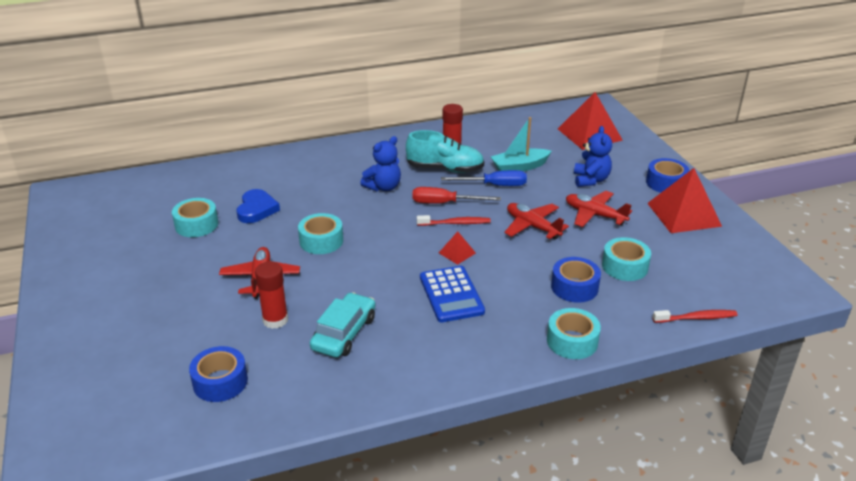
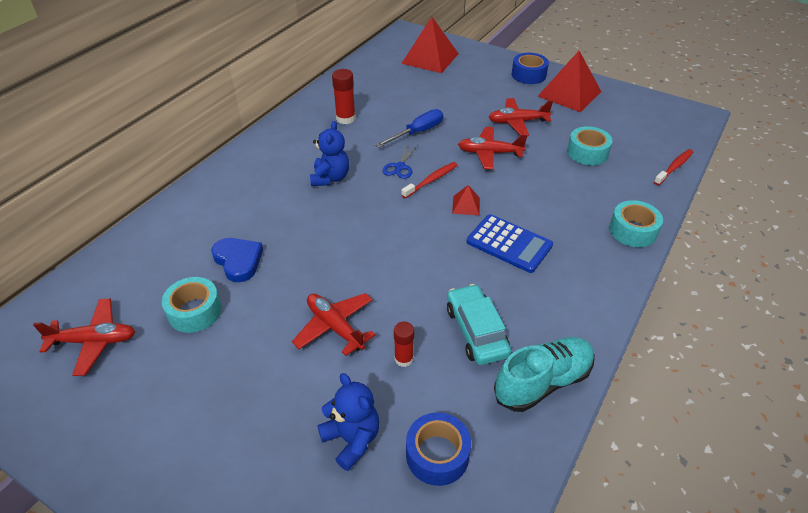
camera: 40 degrees left, 10 degrees up
red glue stick [255,261,288,329] -> red glue stick [394,322,414,367], size x0.66
turquoise tape [298,213,343,254] -> none
turquoise shoe [406,130,484,173] -> turquoise shoe moved to [494,337,595,412]
red screwdriver [412,187,501,204] -> blue scissors [382,145,417,179]
turquoise boat [491,117,552,171] -> none
blue tape [551,257,601,303] -> none
blue teddy bear [574,126,612,187] -> blue teddy bear moved to [317,373,380,471]
none -> red plane [33,299,135,376]

